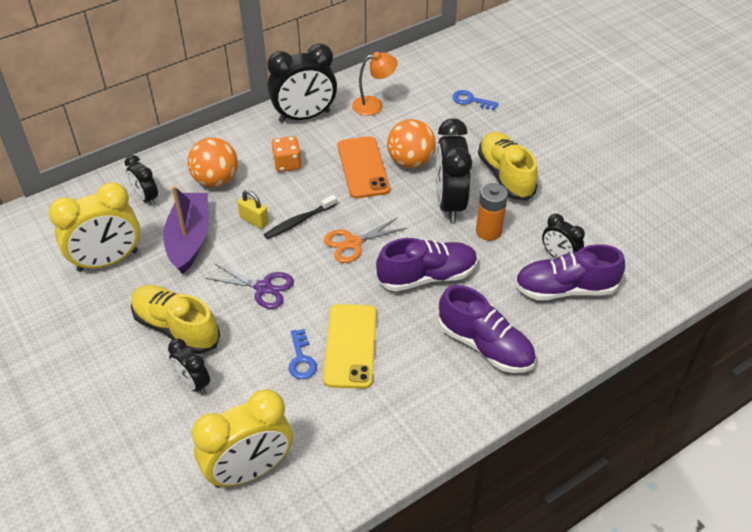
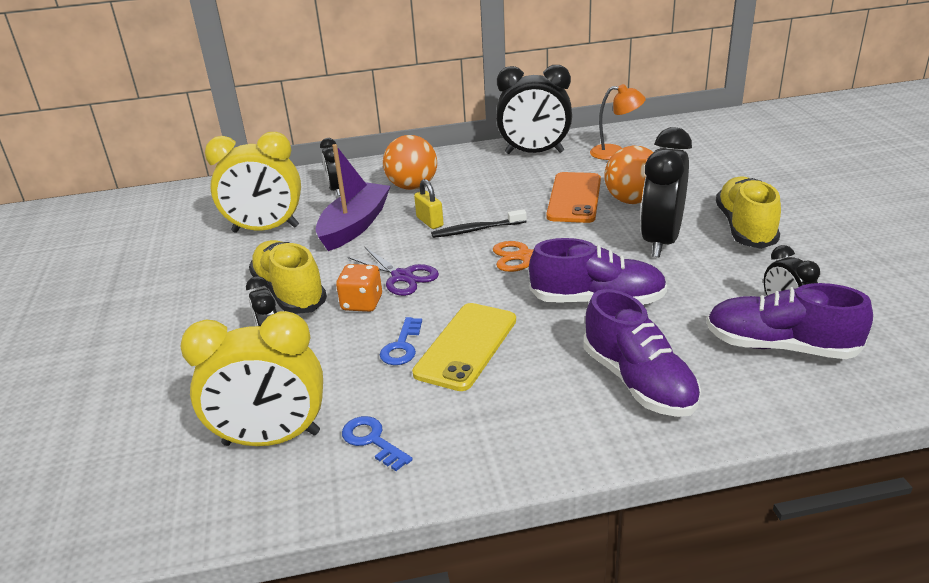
camera: 25 degrees right, 15 degrees down
orange dice [271,136,301,172] -> orange dice moved to [336,264,382,312]
blue key [452,90,499,110] -> blue key moved to [342,416,413,471]
orange battery [476,183,508,241] -> none

